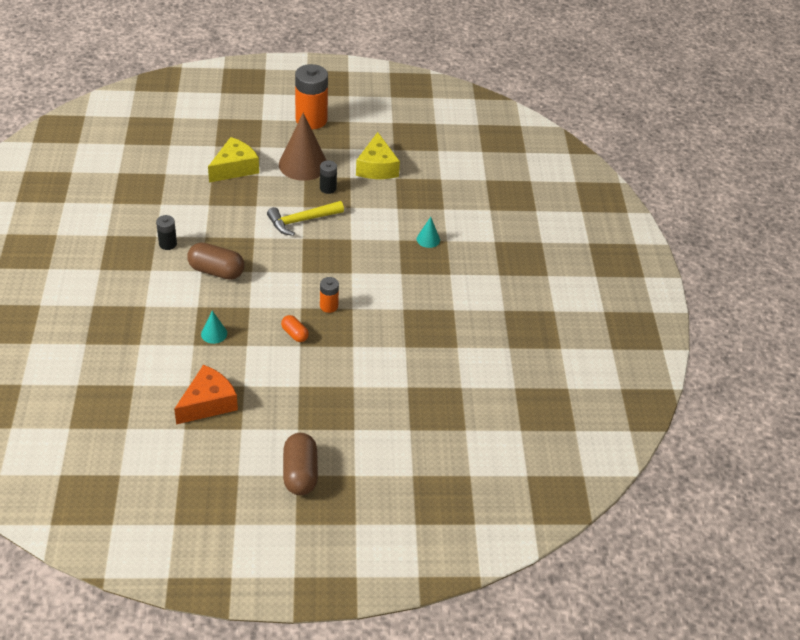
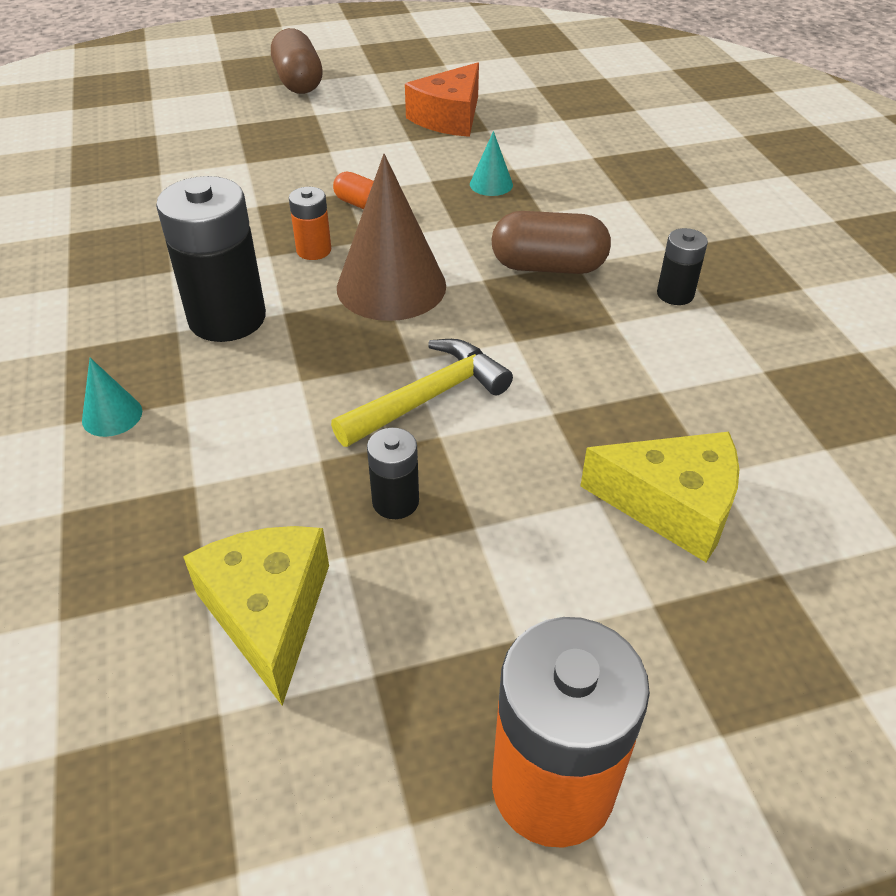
camera: 170 degrees right, 0 degrees up
yellow cheese [208,137,259,182] -> yellow cheese turned 105 degrees counterclockwise [581,432,739,562]
brown cone [279,113,327,181] -> brown cone moved to [337,154,446,321]
none -> black battery [156,176,266,342]

